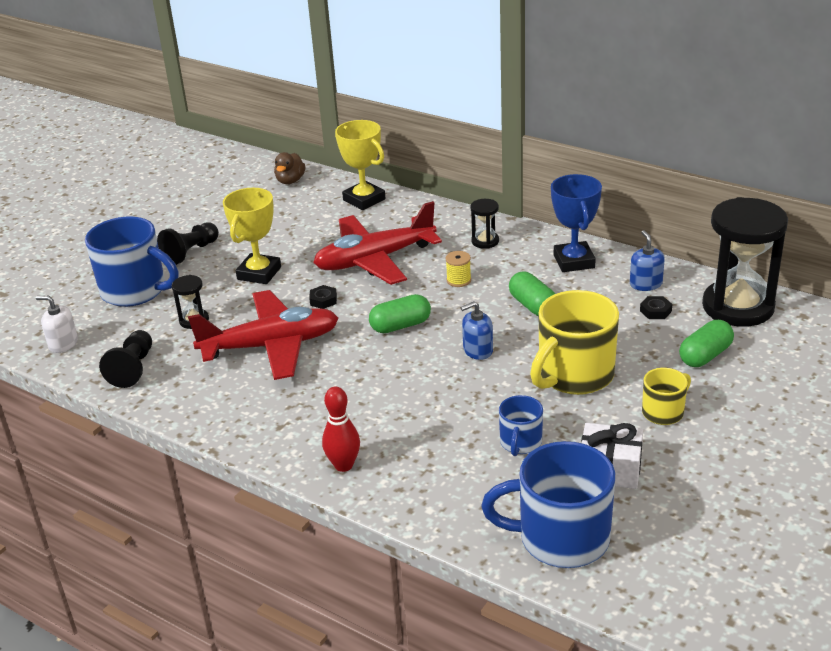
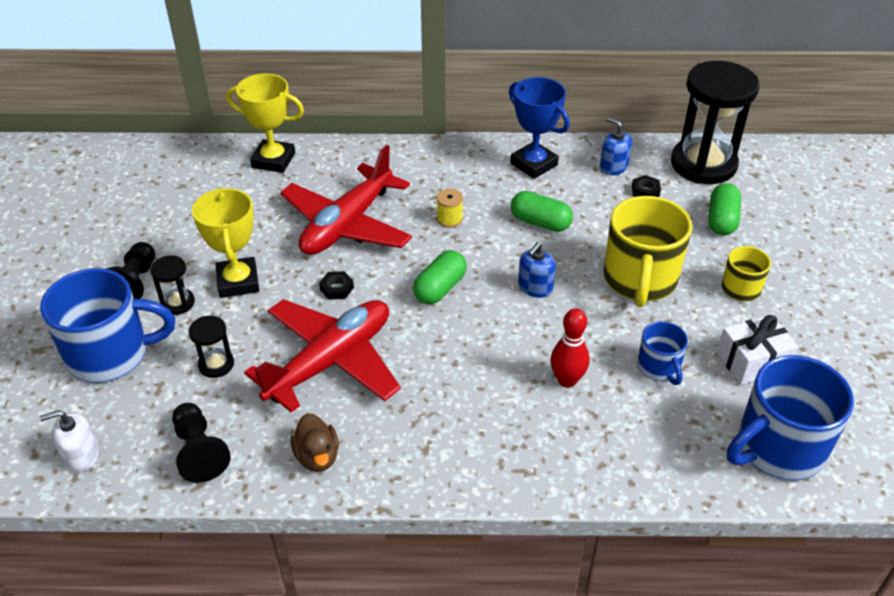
camera: 35 degrees left, 10 degrees up
brown duck [274,152,306,184] -> brown duck moved to [291,413,339,472]
red bowling pin [322,387,360,472] -> red bowling pin moved to [550,308,590,388]
black hourglass [470,199,499,249] -> black hourglass moved to [150,255,195,315]

